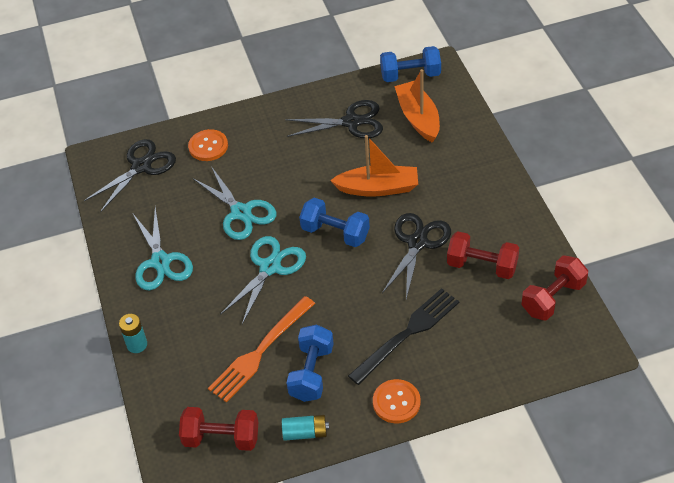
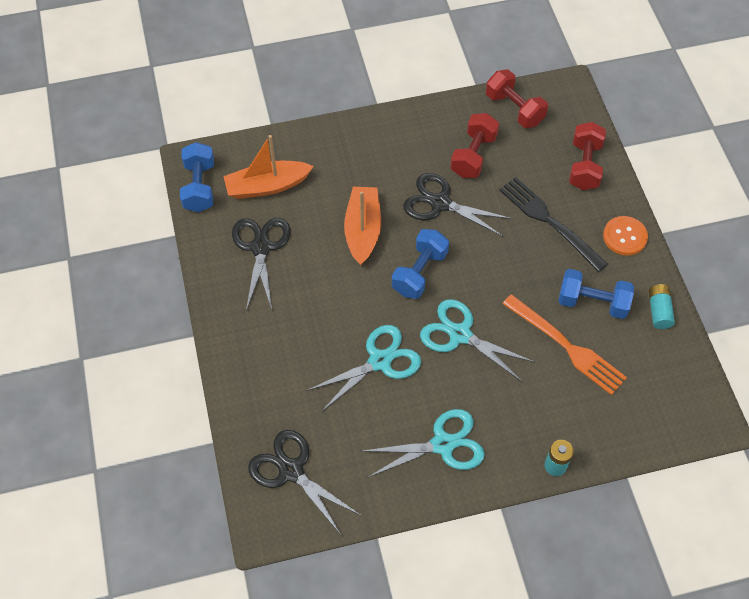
camera: 90 degrees left, 10 degrees up
red dumbbell [179,407,258,451] -> red dumbbell moved to [569,122,606,190]
orange button [188,129,228,161] -> none

